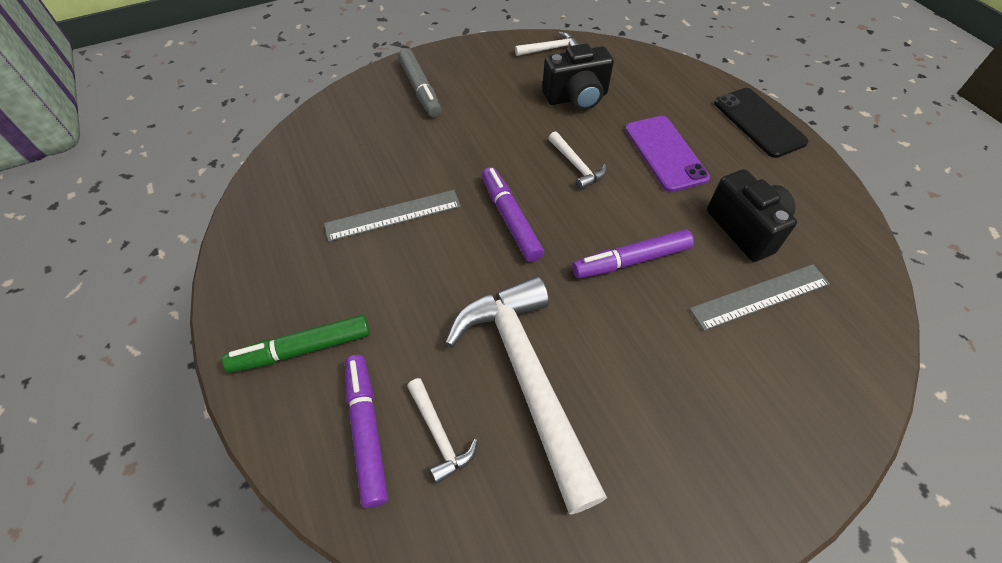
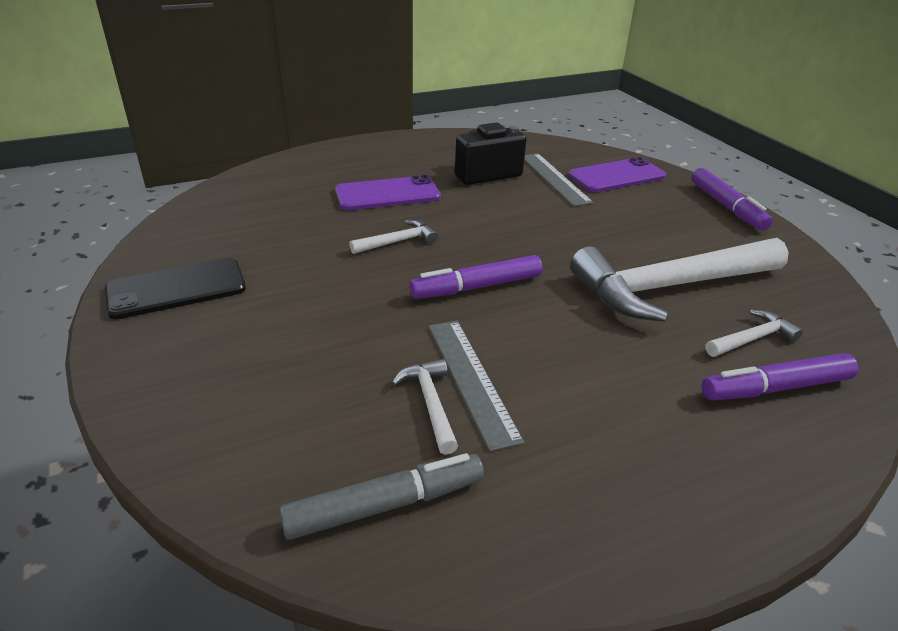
camera: 90 degrees left, 20 degrees down
green marker [222,315,370,373] -> none
grey marker [398,48,441,117] -> grey marker moved to [279,453,484,540]
white hammer [515,31,579,56] -> white hammer moved to [392,359,458,455]
black camera [542,43,614,110] -> none
purple marker [572,229,694,278] -> purple marker moved to [691,168,773,230]
black phone [714,88,809,158] -> black phone moved to [105,258,246,320]
none -> purple phone [568,157,666,192]

